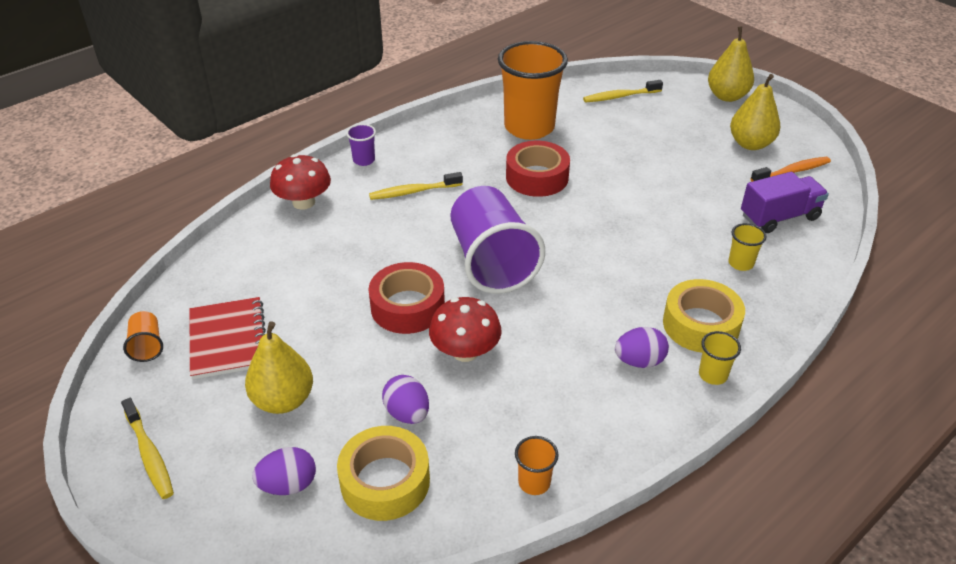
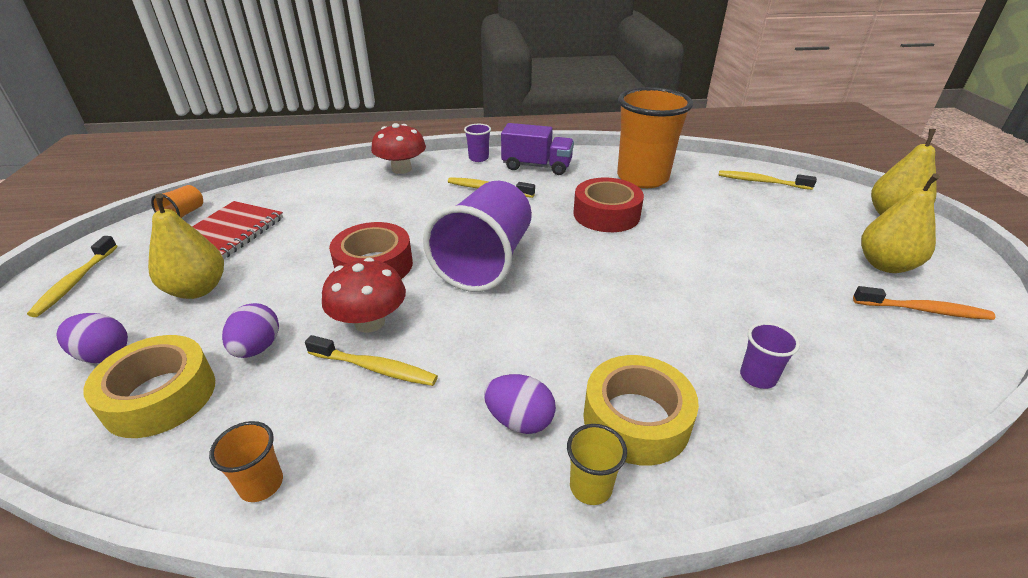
camera: 35 degrees right, 5 degrees down
yellow cup [728,223,767,271] -> purple cup [740,322,800,389]
purple truck [741,172,829,233] -> purple truck moved to [501,123,574,175]
none -> yellow toothbrush [305,335,438,386]

